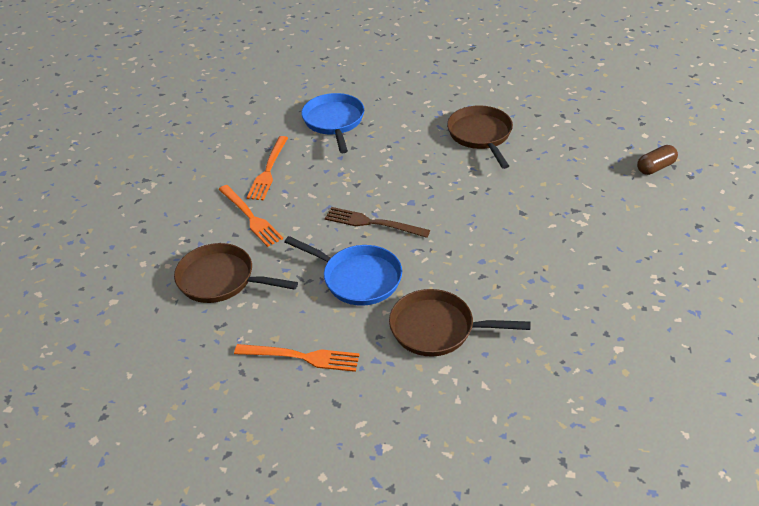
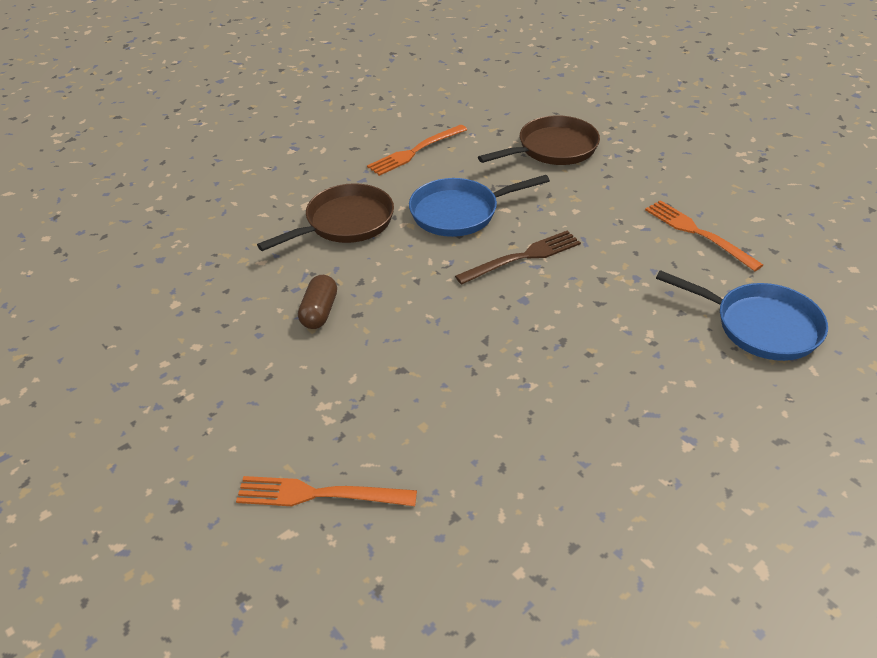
camera: 130 degrees right, 0 degrees up
orange fork [218,185,283,247] -> orange fork moved to [236,476,417,506]
brown pan [447,105,513,169] -> none
brown capsule [637,145,678,175] -> brown capsule moved to [298,275,337,329]

